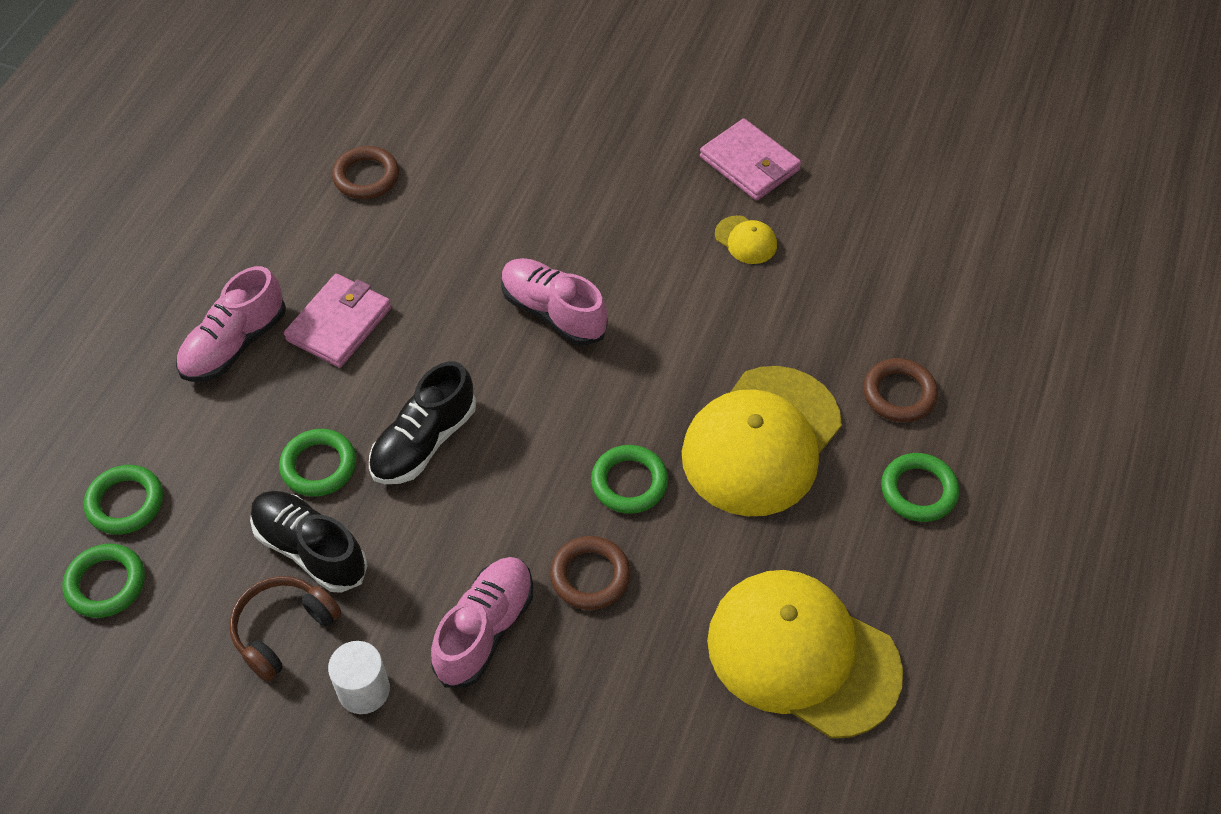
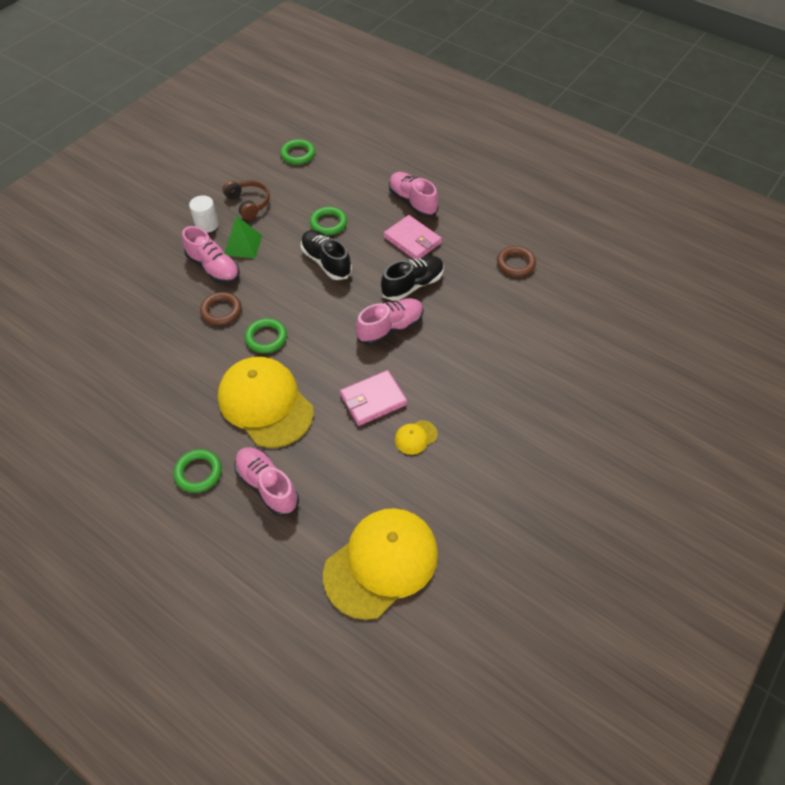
camera: 105 degrees right, 0 degrees up
green ring [84,465,163,535] -> none
black shoe [250,491,368,593] -> black shoe moved to [381,256,444,301]
pink wallet [700,118,801,201] -> pink wallet moved to [340,370,407,426]
yellow cap [707,570,903,739] -> yellow cap moved to [323,508,438,620]
brown ring [863,358,938,422] -> pink shoe [234,447,299,516]
none -> green pyramid [224,216,262,258]

